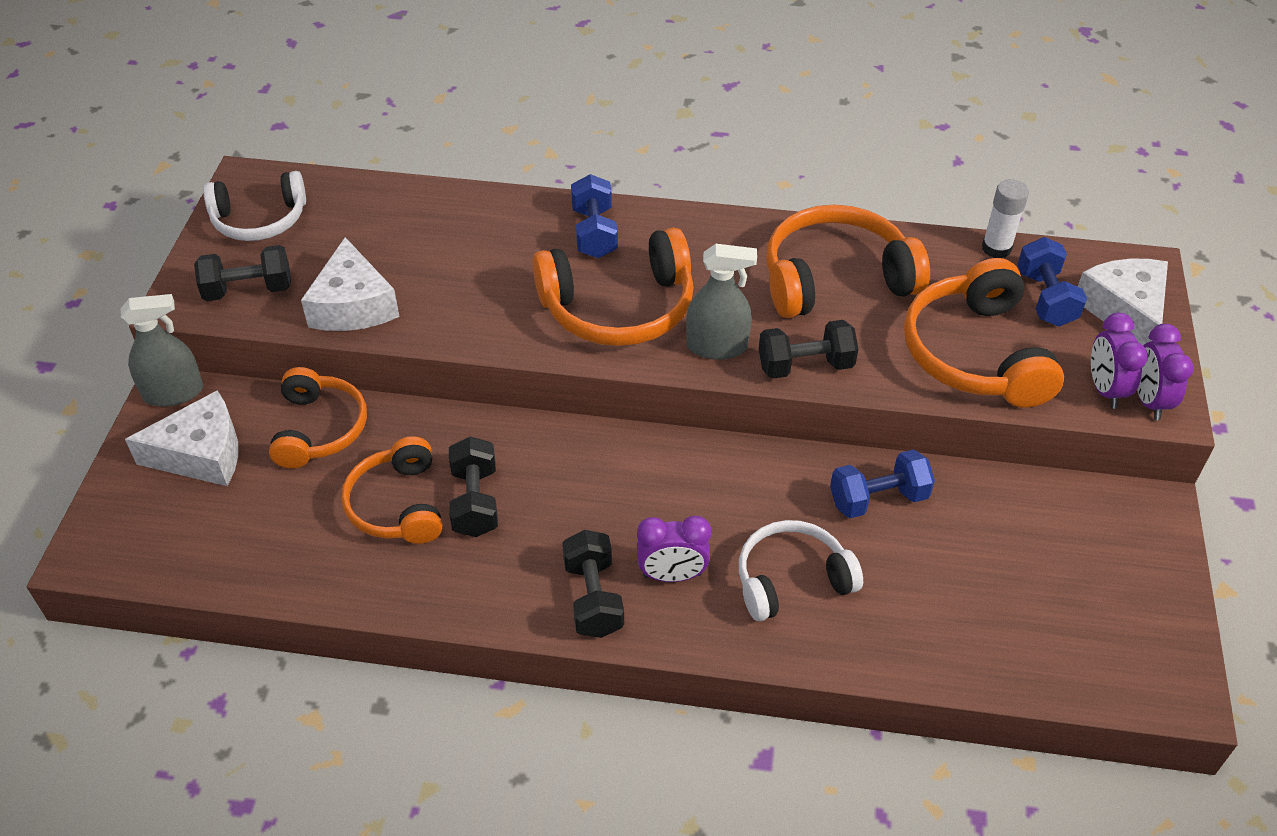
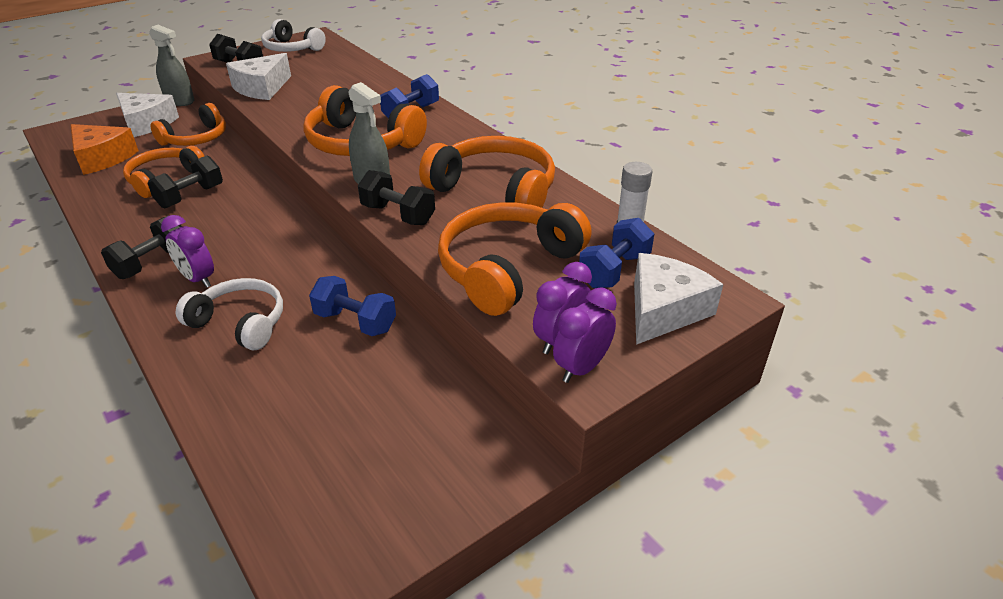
camera: 45 degrees right, 10 degrees down
none -> orange cheese [71,124,139,175]

